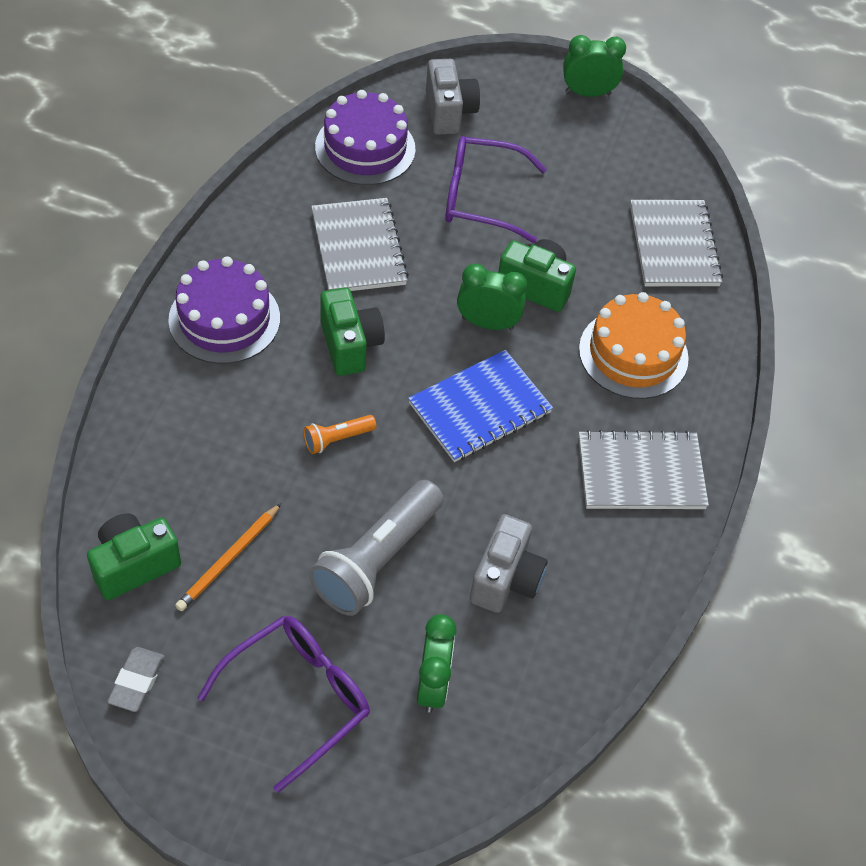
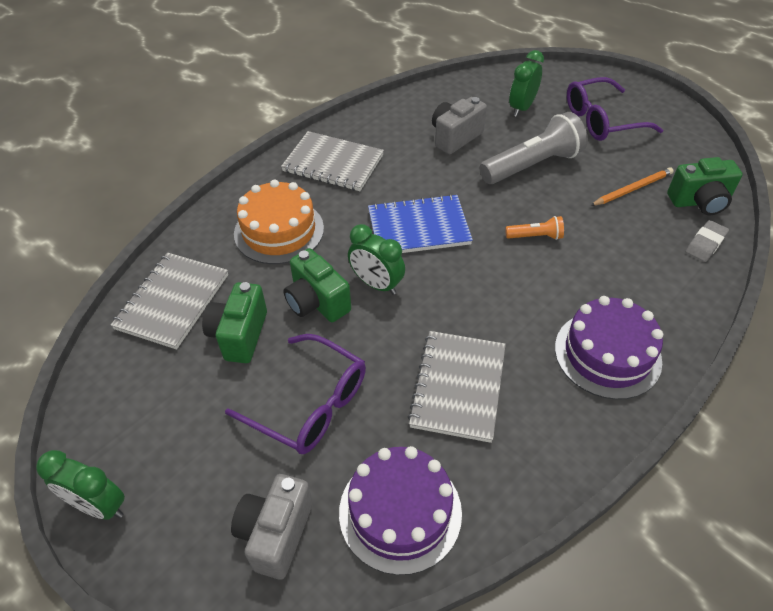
camera: 150 degrees left, 5 degrees down
grey eraser [107,647,164,712] -> grey eraser moved to [685,220,729,262]
green camera [320,287,385,376] -> green camera moved to [202,282,267,363]

